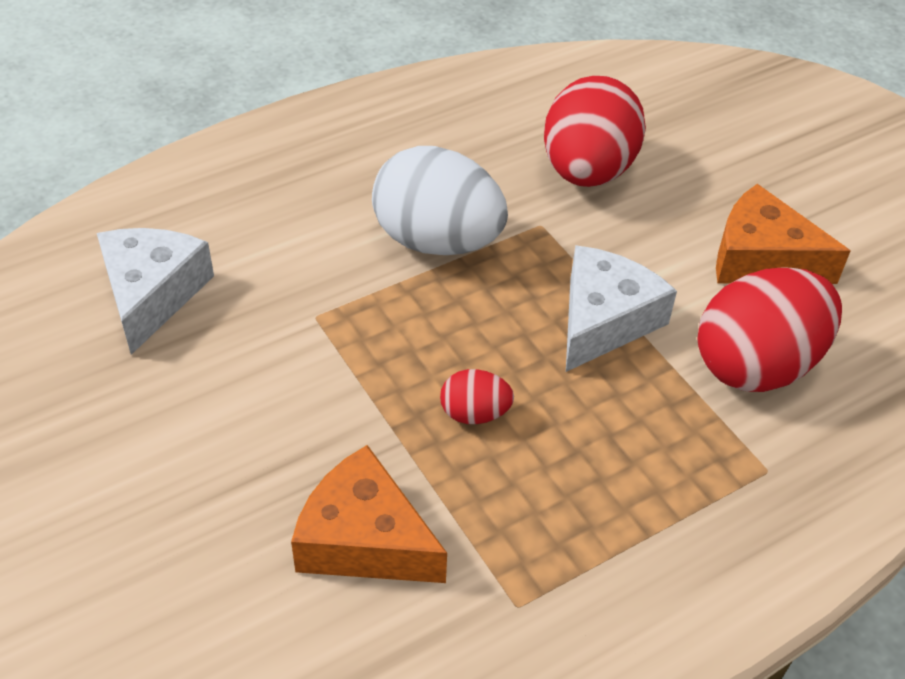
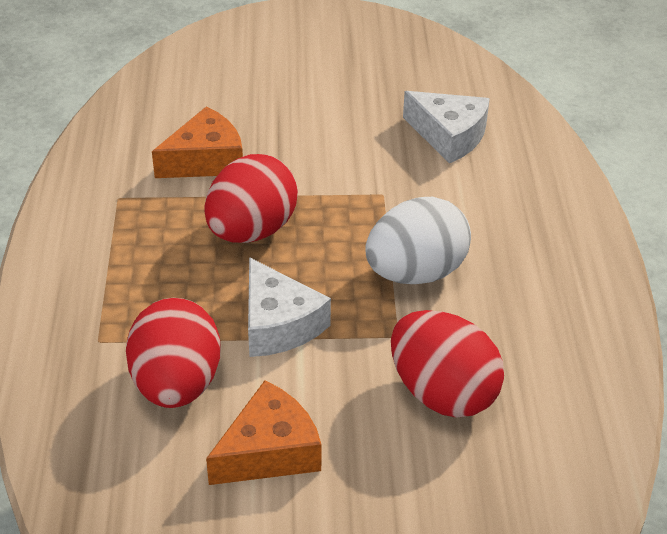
camera: 120 degrees right, 5 degrees down
red egg [440,369,514,424] -> red egg [205,154,298,243], size x2.16

